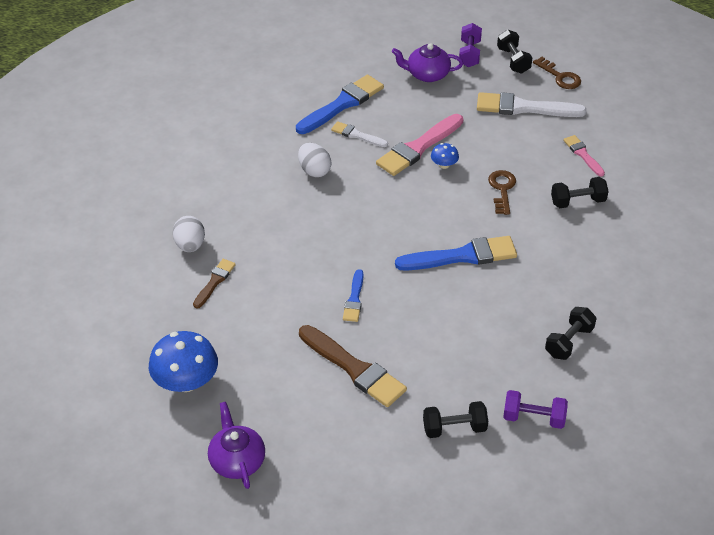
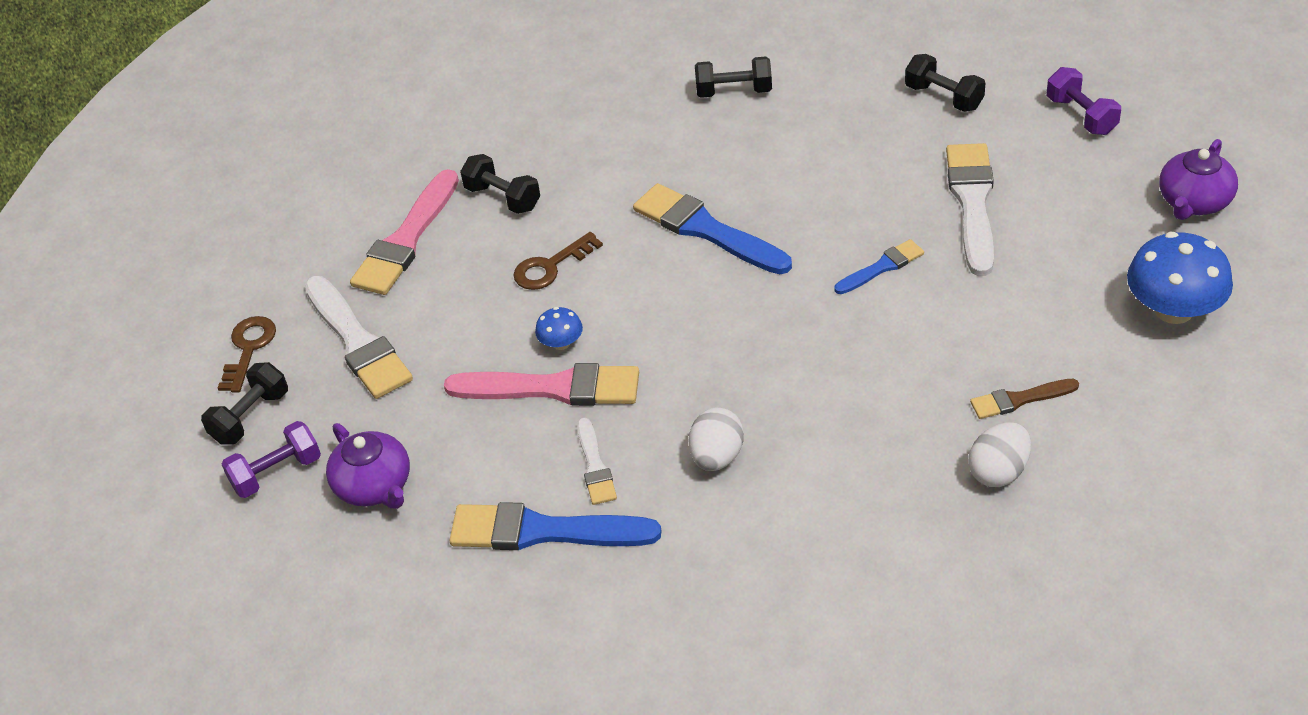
camera: 125 degrees left, 0 degrees up
brown brush [299,325,407,407] -> white brush [946,143,994,276]
purple dumbbell [503,390,568,429] -> purple dumbbell moved to [1047,67,1121,135]
pink brush [563,135,605,177] -> pink brush [350,169,459,295], size x1.84

